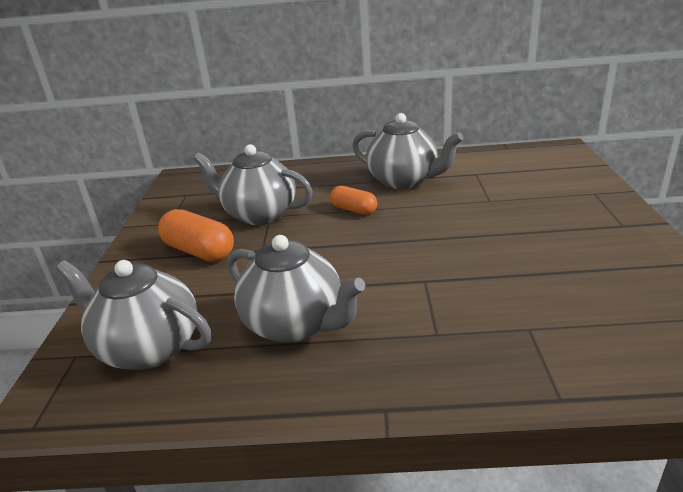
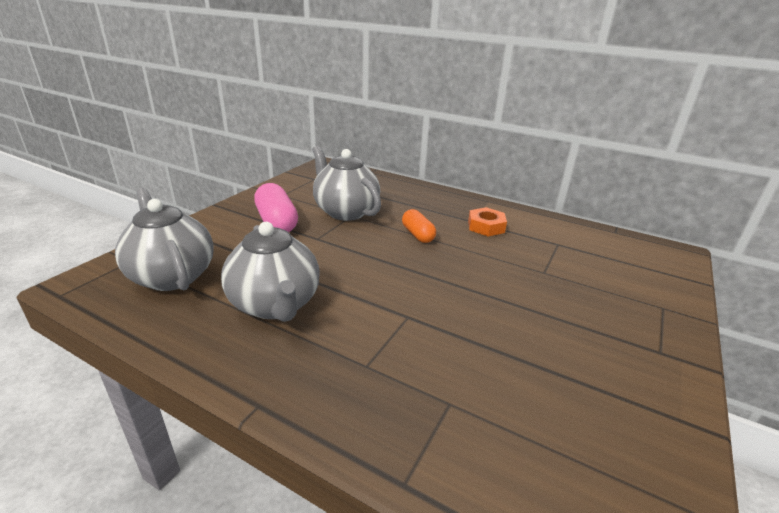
camera: 25 degrees right, 0 degrees up
orange capsule [158,209,234,262] -> pink capsule [254,183,298,232]
grey teapot [352,113,463,189] -> orange nut [468,207,507,236]

